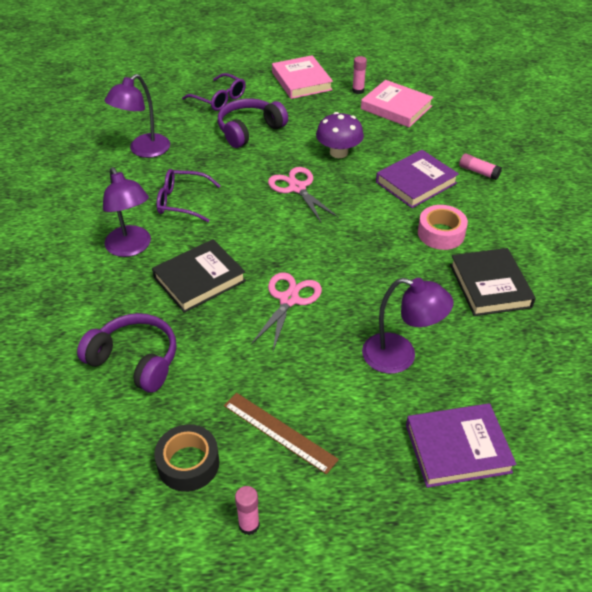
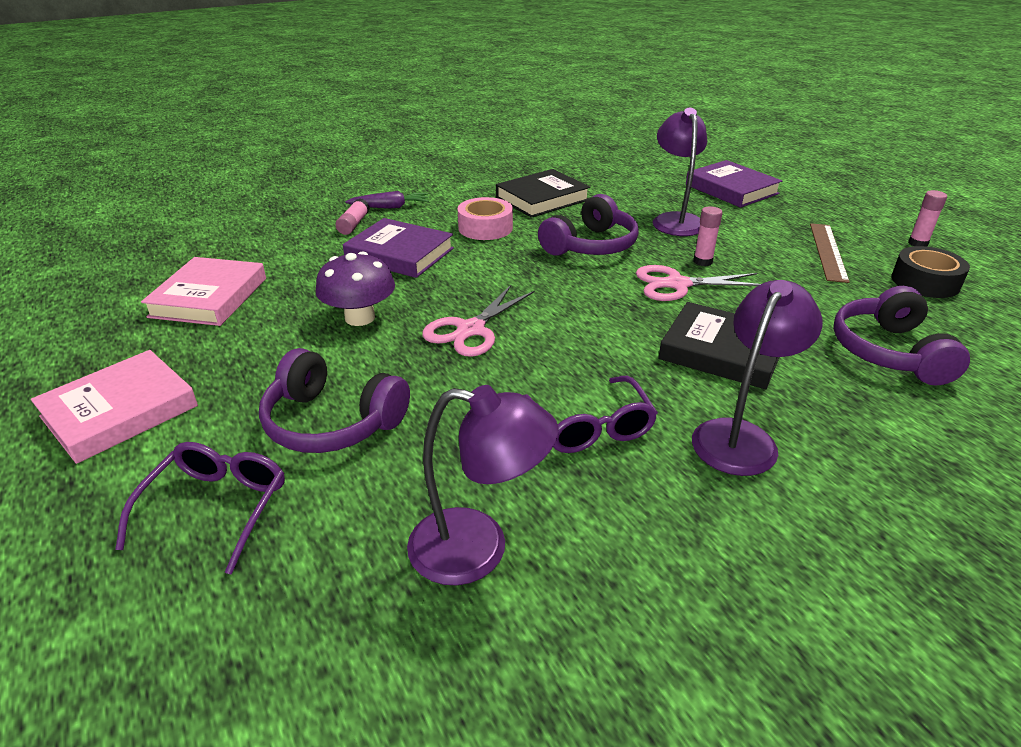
camera: 115 degrees left, 10 degrees down
pink glue stick [352,56,367,94] -> pink glue stick moved to [693,206,723,266]
none -> purple carrot [345,191,429,209]
none -> purple headphones [538,194,639,256]

